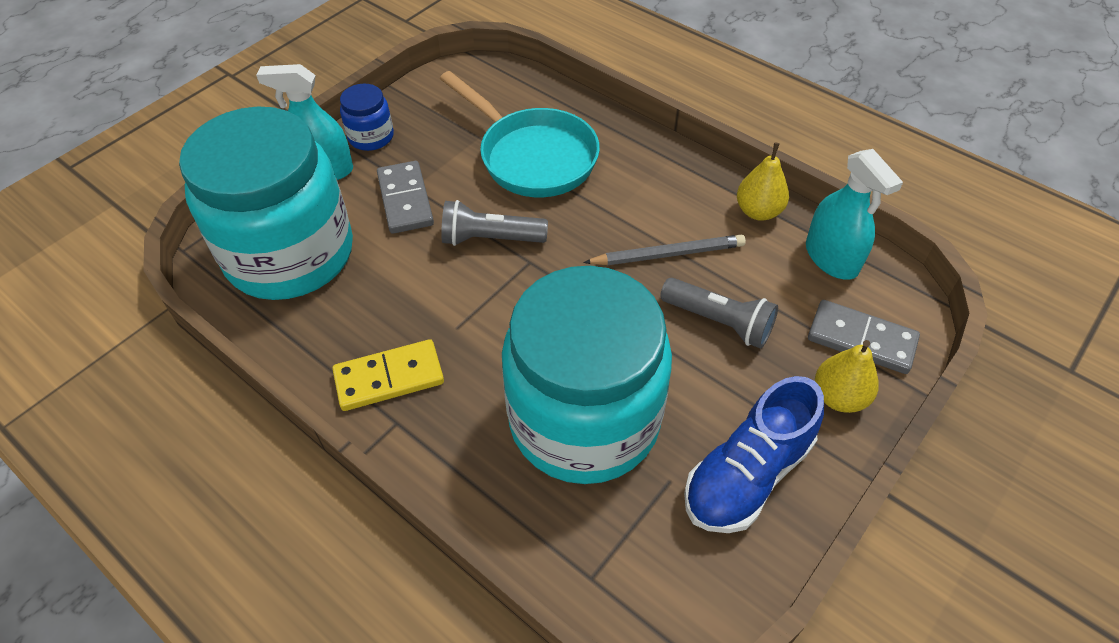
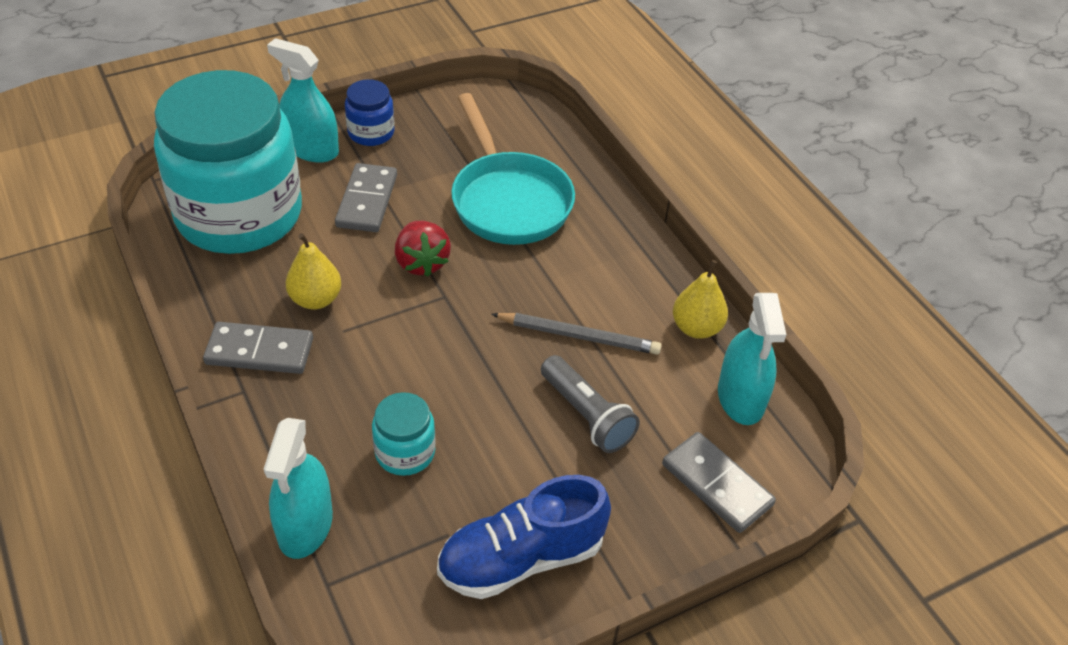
camera: 20 degrees right, 5 degrees down
yellow domino [332,339,444,411] -> grey domino [203,322,313,374]
grey flashlight [441,200,548,246] -> red strawberry [395,221,451,277]
turquoise jar [502,266,672,484] -> turquoise jar [372,392,436,476], size x0.40
yellow pear [815,340,879,413] -> yellow pear moved to [286,233,341,310]
none -> turquoise spray bottle [264,418,333,559]

